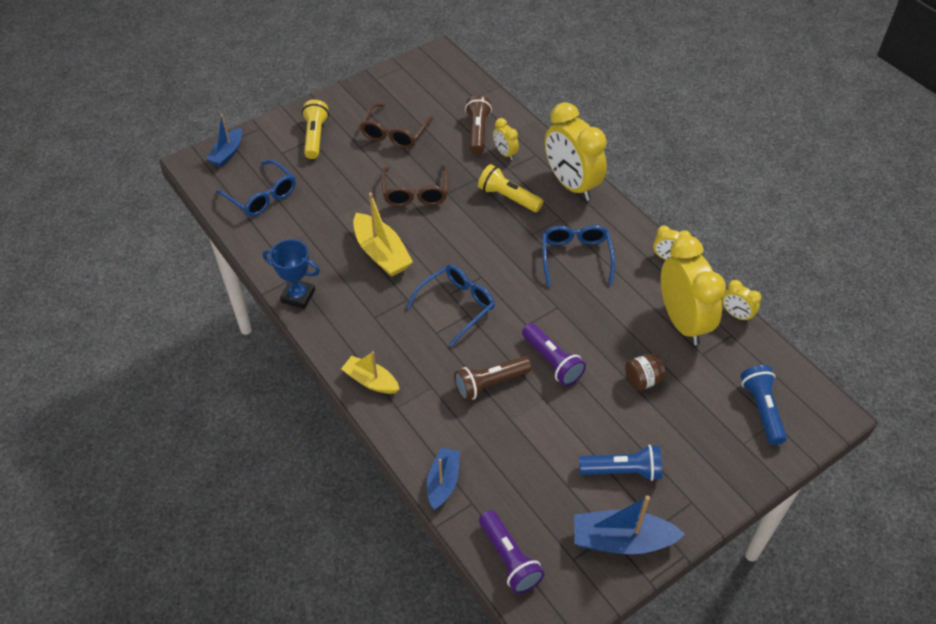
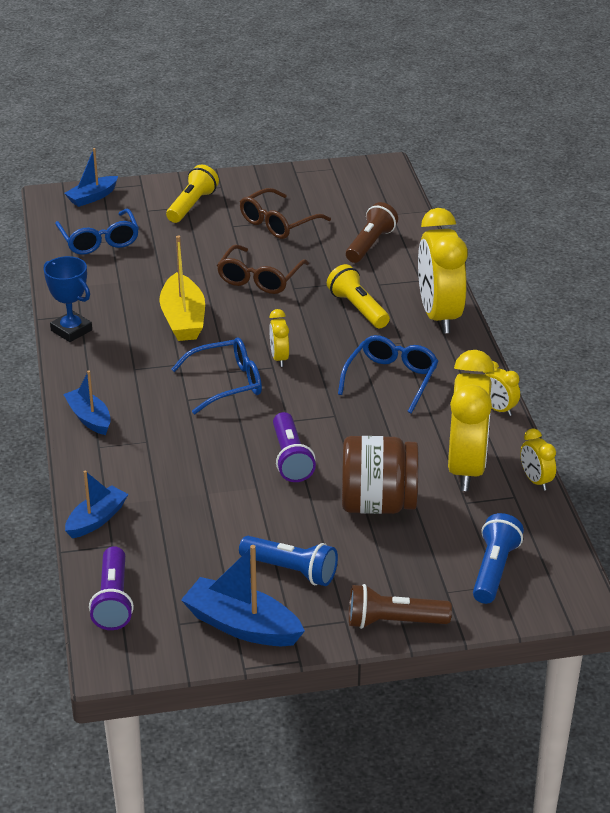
camera: 25 degrees right, 15 degrees down
yellow boat [341,351,399,394] -> blue boat [63,370,111,435]
brown flashlight [454,356,532,401] -> brown flashlight moved to [349,584,452,629]
yellow clock [493,118,519,160] -> yellow clock moved to [269,309,289,367]
brown jar [625,354,666,391] -> brown jar [342,436,418,514], size x1.96

